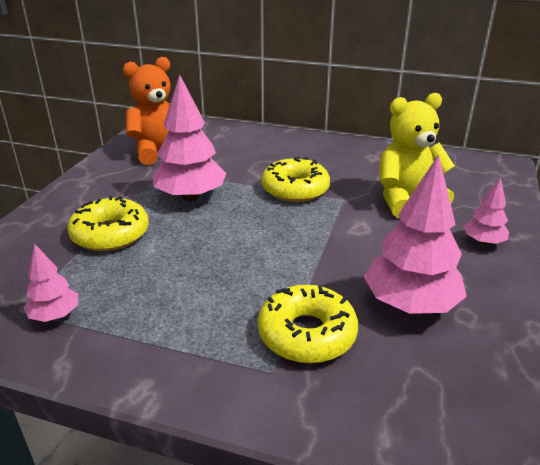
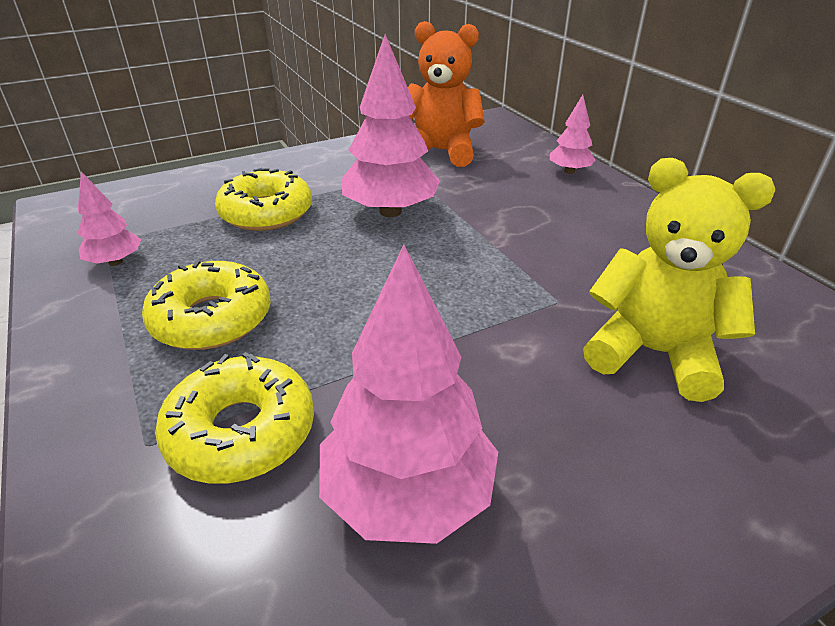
camera: 45 degrees right, 5 degrees up
yellow donut [262,157,330,202] -> yellow donut moved to [142,260,271,350]
pink tree [464,177,509,245] -> pink tree moved to [550,95,595,174]

